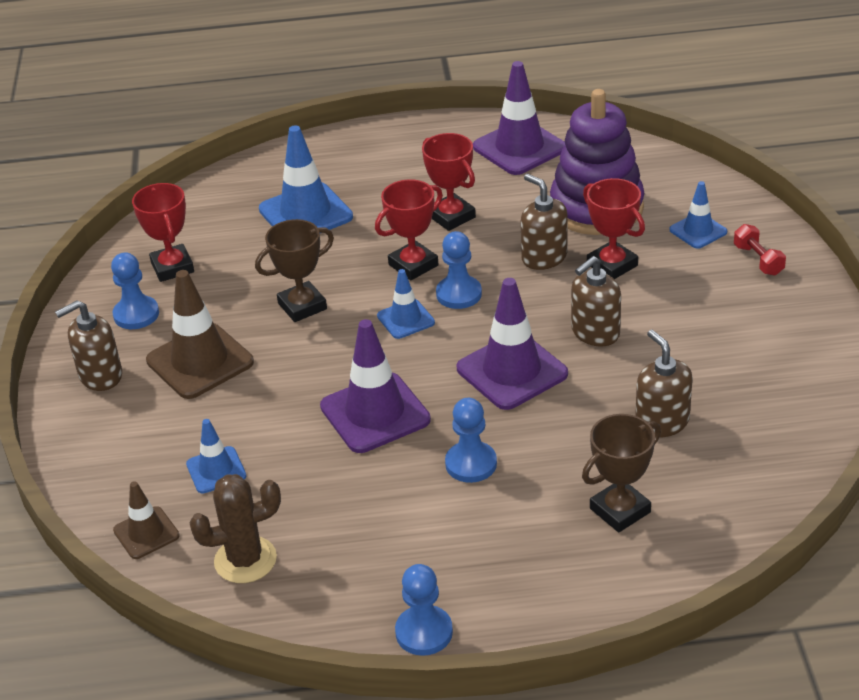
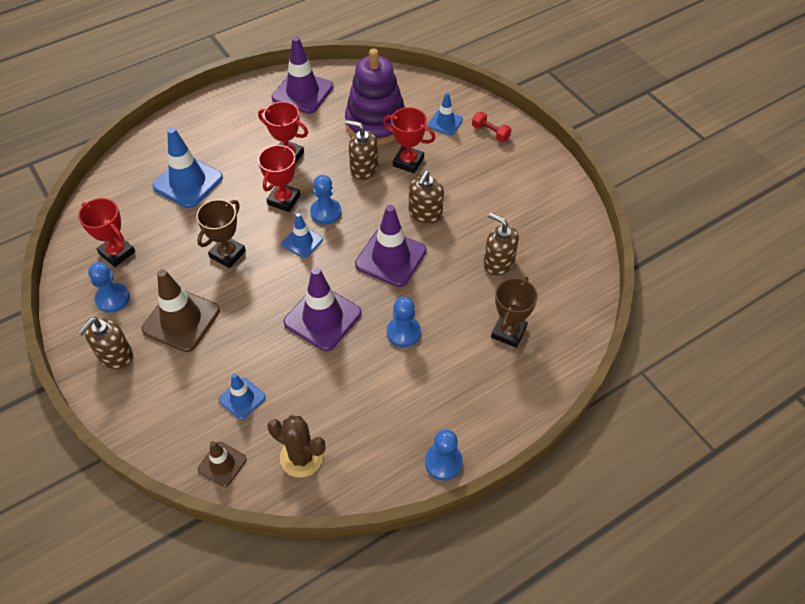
camera: 30 degrees left, 15 degrees up
brown cactus [190,474,281,583] -> brown cactus turned 75 degrees clockwise [267,415,326,478]

